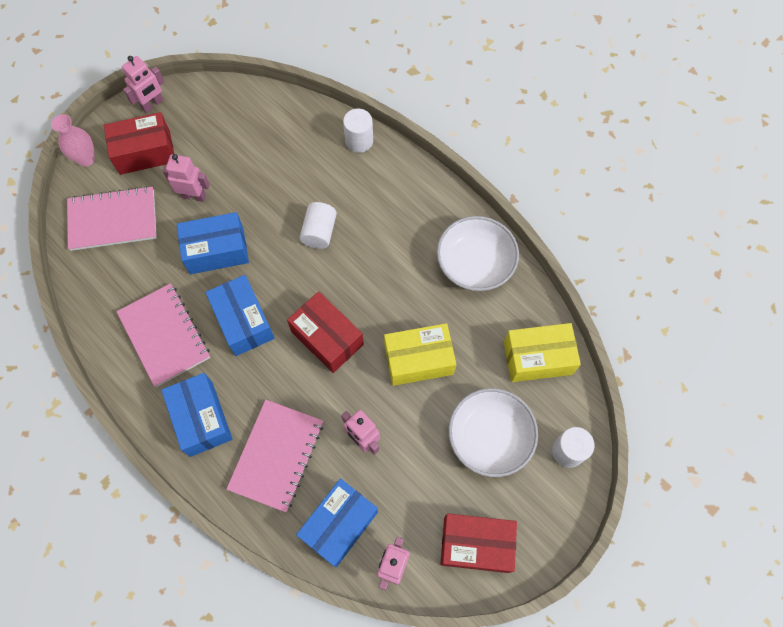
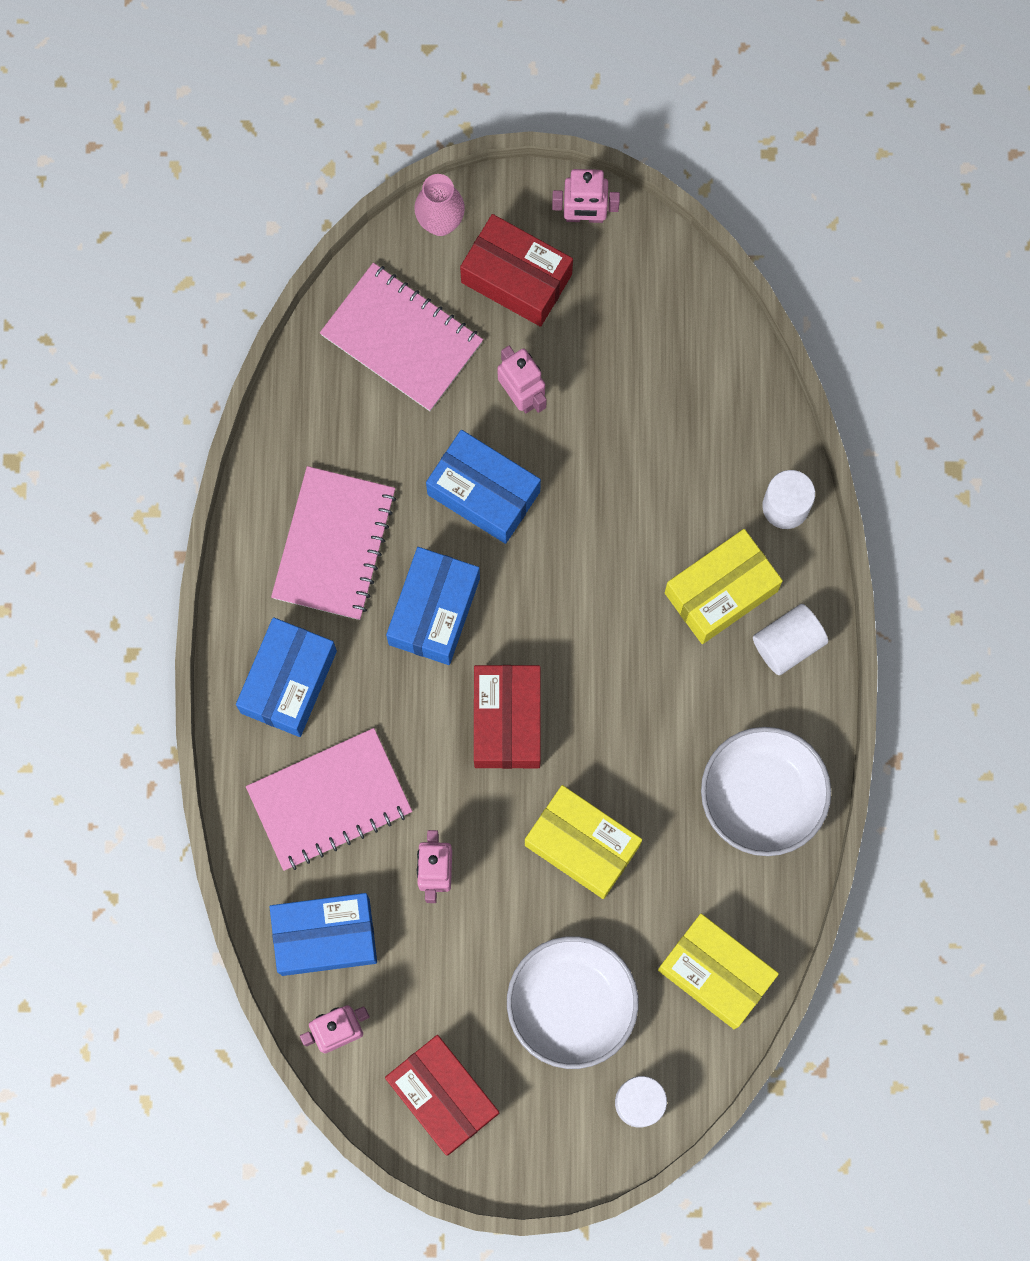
camera: 45 degrees right, 10 degrees up
white cylinder [300,202,337,249] -> white cylinder moved to [753,604,828,675]
none -> yellow box [665,529,783,644]

